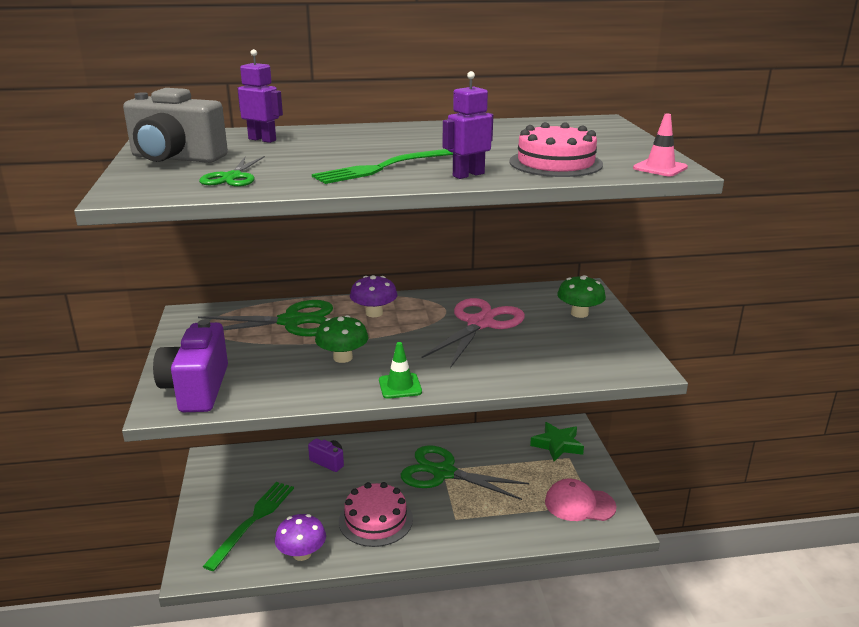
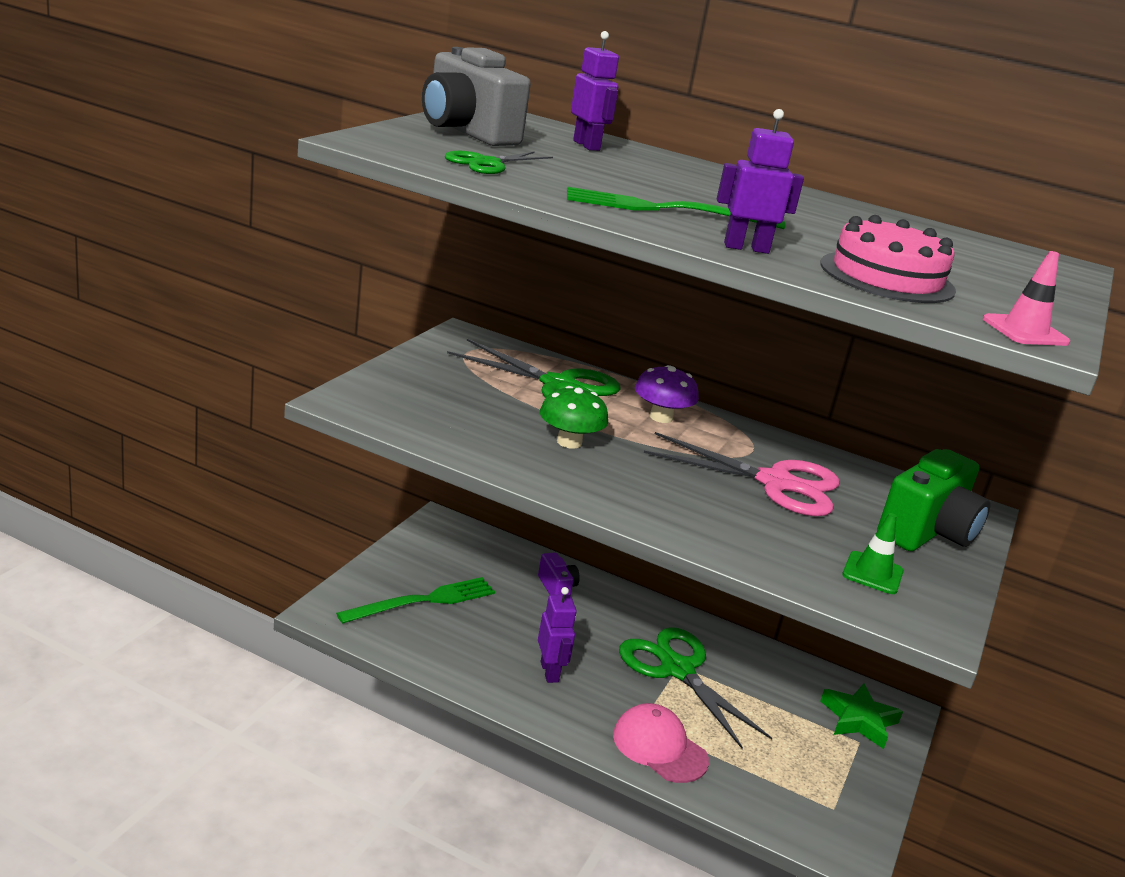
camera: 30 degrees right, 0 degrees up
purple camera [153,320,228,412] -> none
purple mushroom [275,514,326,561] -> none
pink cake [339,482,413,547] -> purple robot [538,587,577,683]
green traffic cone [379,342,422,399] -> green traffic cone moved to [842,513,904,594]
pink scissors [422,298,525,368] -> pink scissors turned 45 degrees clockwise [644,432,840,516]
pink cap [545,479,617,521] -> pink cap moved to [613,703,709,783]
green mushroom [557,275,606,318] -> green camera [877,449,990,551]

